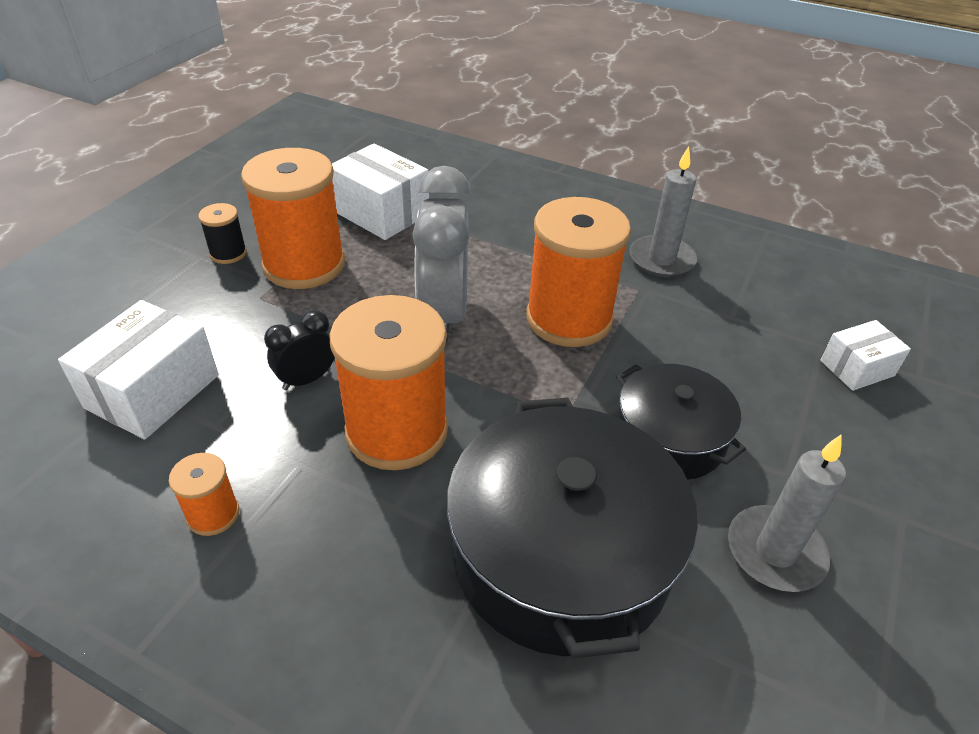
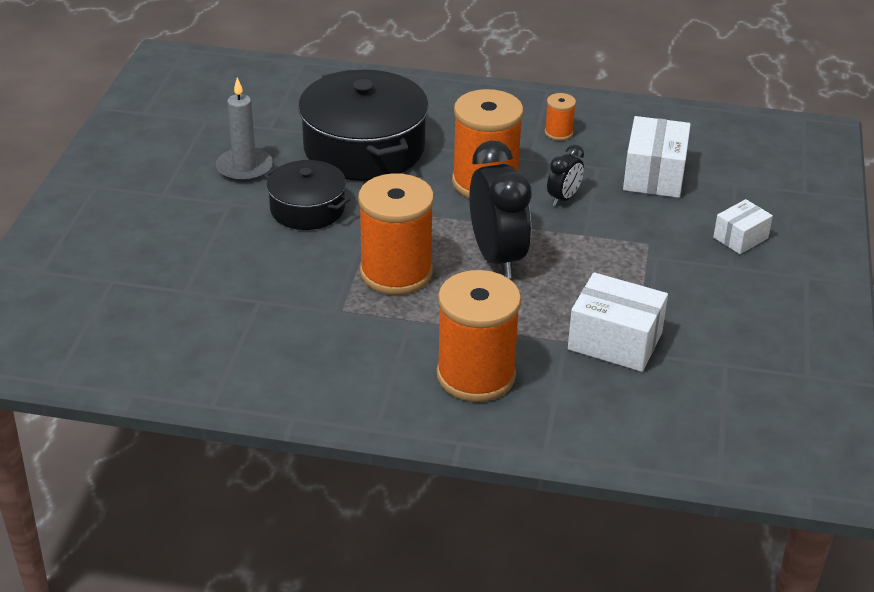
camera: 165 degrees right, 5 degrees down
black spool [198,203,247,264] -> none
orange spool [241,148,345,289] -> orange spool moved to [437,270,521,402]
grey clock [412,166,471,342] -> black clock [469,140,532,278]
grey candle [629,147,697,278] -> none
white box [820,320,911,391] -> white box moved to [713,199,773,254]

